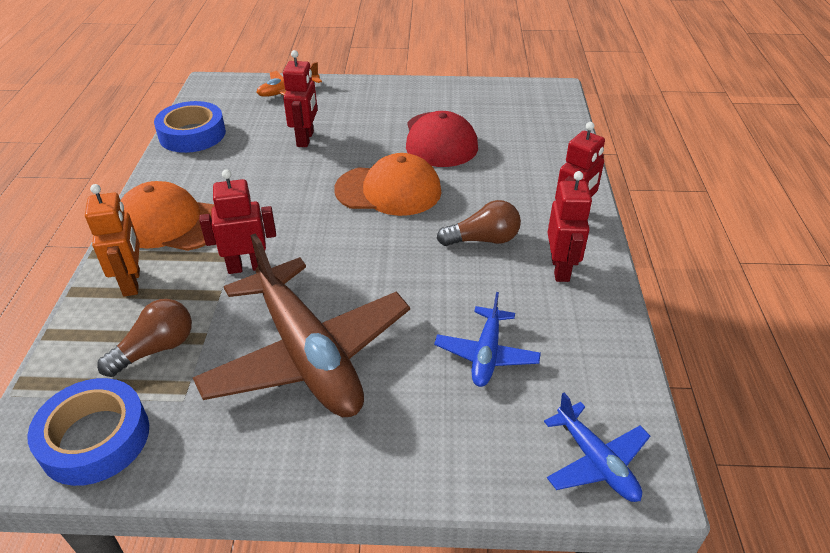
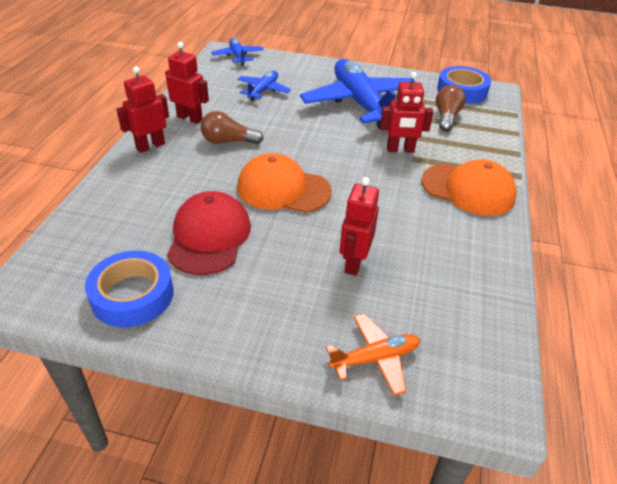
camera: 170 degrees left, 0 degrees up
orange robot [85,184,140,297] -> none
brown light bulb [97,299,192,377] -> brown light bulb turned 135 degrees clockwise [436,85,466,131]
blue tape [154,101,226,153] -> blue tape moved to [85,251,174,327]
brown plane [192,233,410,417] -> blue plane [300,59,416,129]
red robot [547,171,592,282] -> red robot turned 105 degrees clockwise [165,42,209,124]

